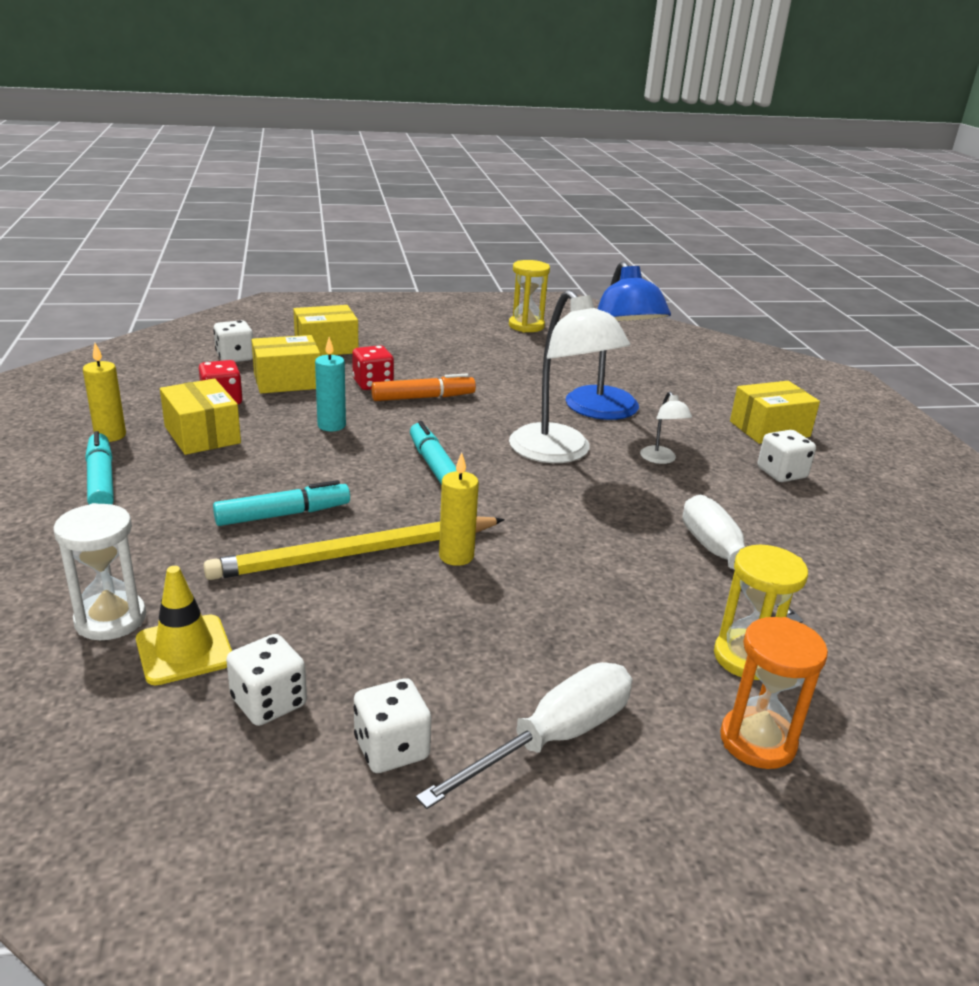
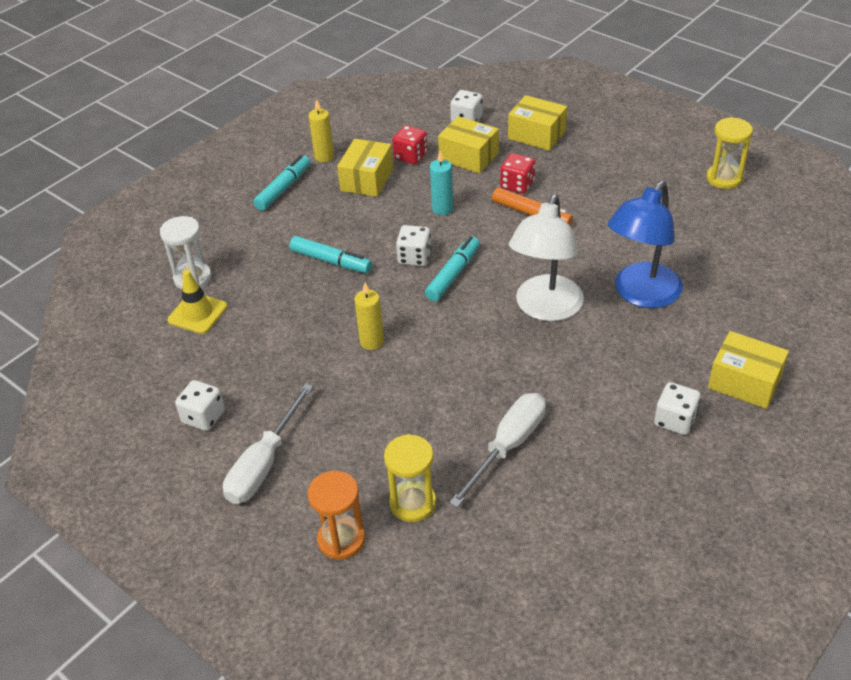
camera: 55 degrees right, 15 degrees up
yellow pencil [203,517,505,580] -> none
white dice [226,634,307,726] -> white dice moved to [396,225,431,266]
white screwdriver [416,662,632,809] -> white screwdriver turned 105 degrees clockwise [223,383,313,504]
white lamp [640,392,692,464] -> none

